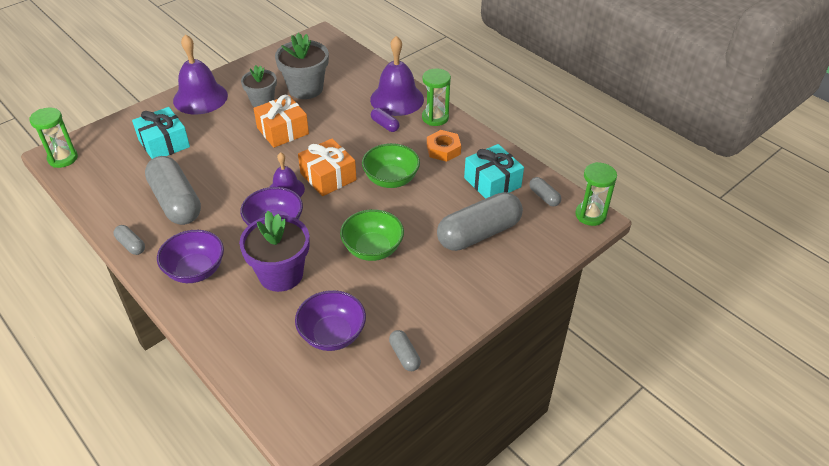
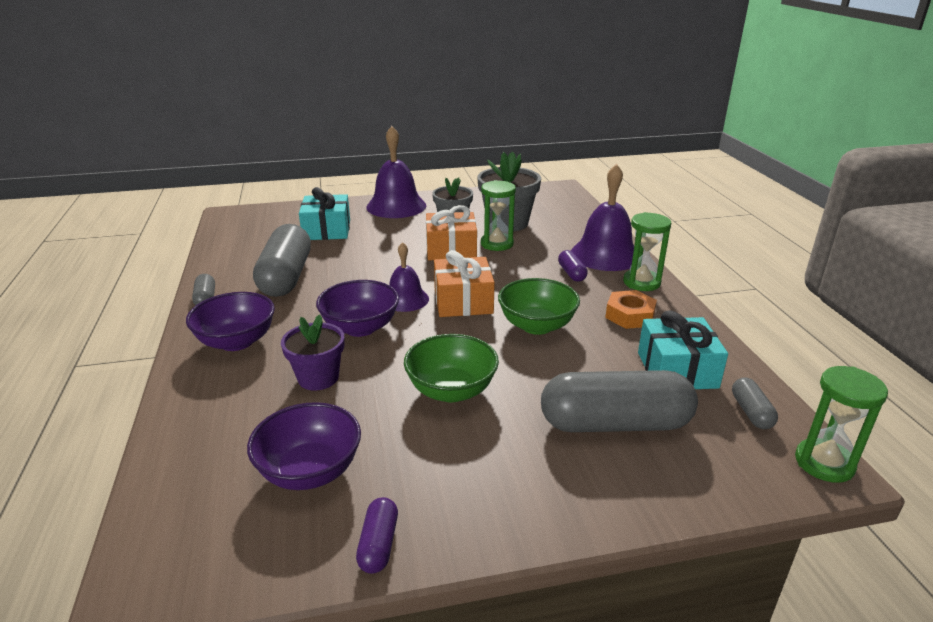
camera: 30 degrees right, 15 degrees down
green hourglass [29,108,78,168] -> green hourglass moved to [481,180,516,251]
purple flower pot [239,211,310,292] -> purple flower pot [281,314,345,390], size x0.65
grey capsule [389,330,421,371] -> purple capsule [356,497,398,574]

